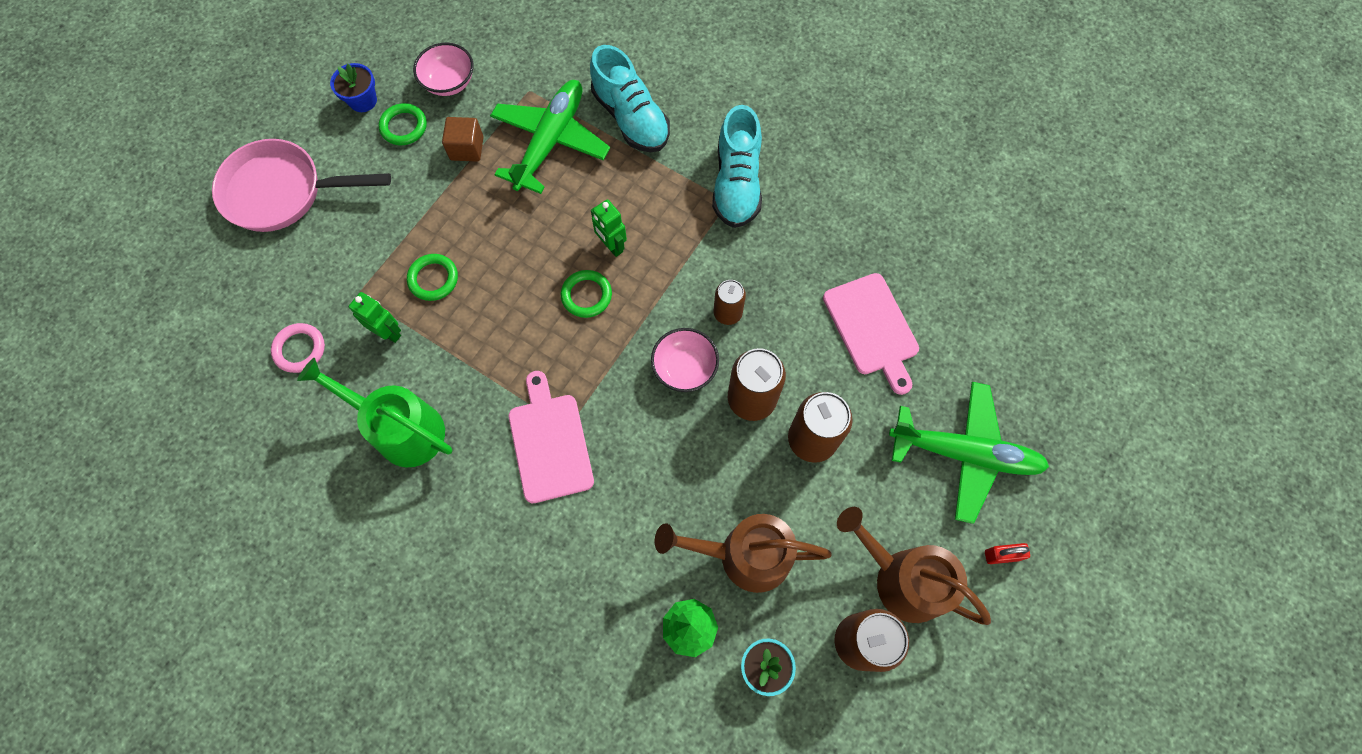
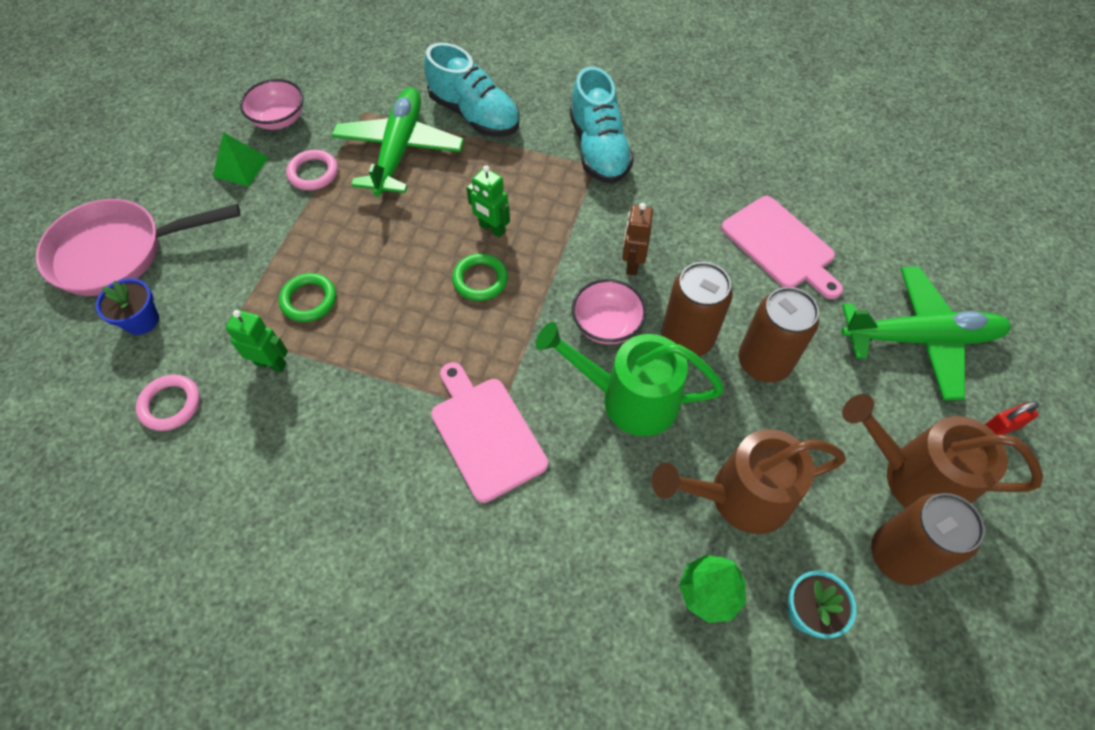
camera: 15 degrees left, 10 degrees down
green watering can [297,358,453,467] -> green watering can moved to [536,322,724,436]
blue flower pot [330,63,377,112] -> blue flower pot moved to [96,278,159,335]
green ring [378,103,427,145] -> green pyramid [212,132,269,186]
brown cube [442,117,484,162] -> pink ring [286,150,338,190]
brown can [714,280,746,325] -> brown robot [622,203,653,275]

